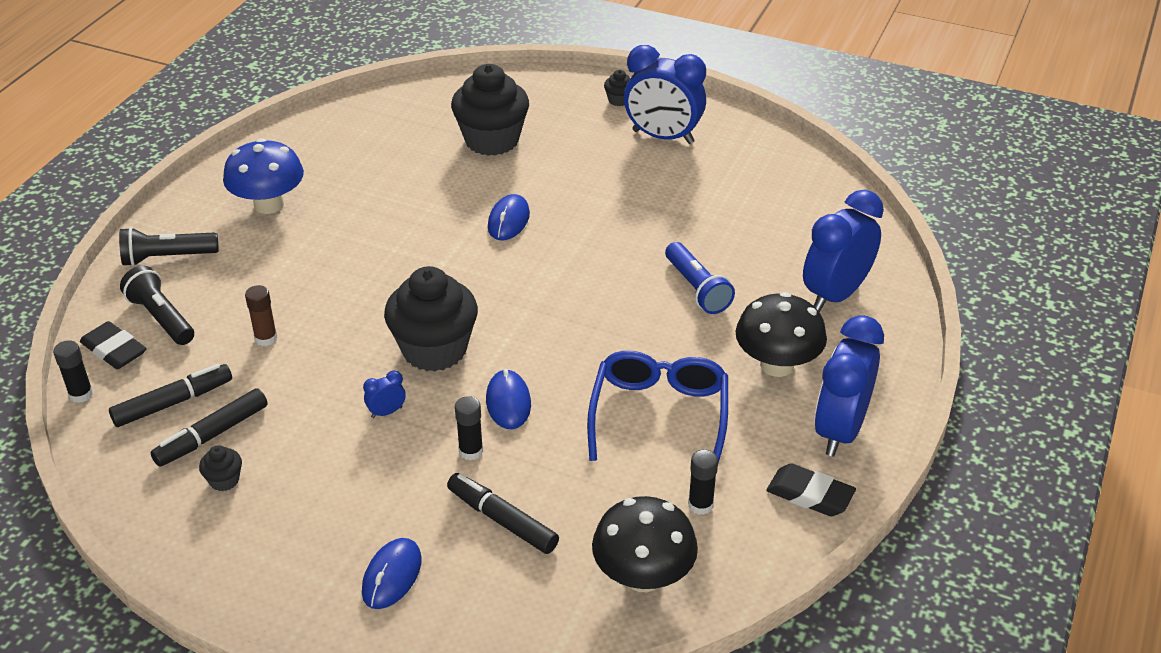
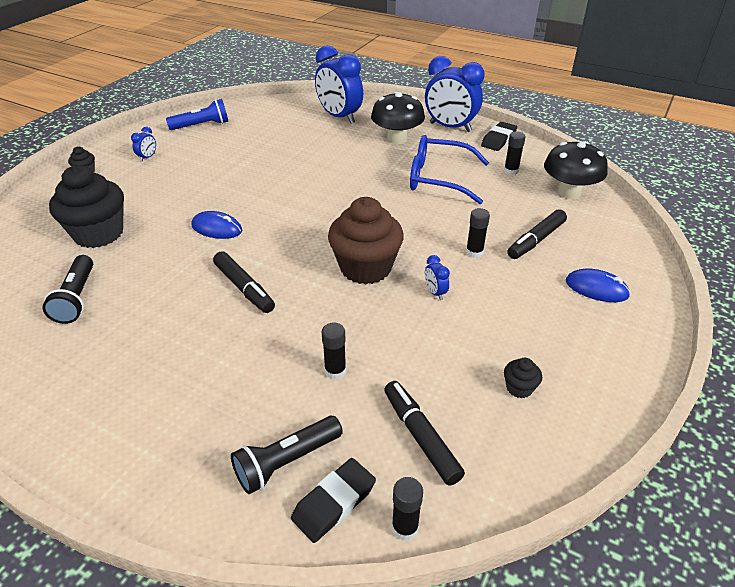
camera: 85 degrees left, 0 degrees up
black flashlight [119,227,219,266] -> black flashlight moved to [43,255,93,324]
black marker [151,388,268,467] -> black marker moved to [213,251,275,313]
blue mushroom [223,138,304,214] -> none
brown glue stick [245,285,277,346] -> black glue stick [322,323,346,379]
black cupcake [384,266,478,372] -> brown cupcake [328,197,404,285]
blue mouse [486,369,531,429] -> none
blue clock [624,45,706,144] -> blue clock [131,127,156,161], size x0.41
blue flashlight [665,242,735,314] -> blue flashlight moved to [166,99,228,130]

